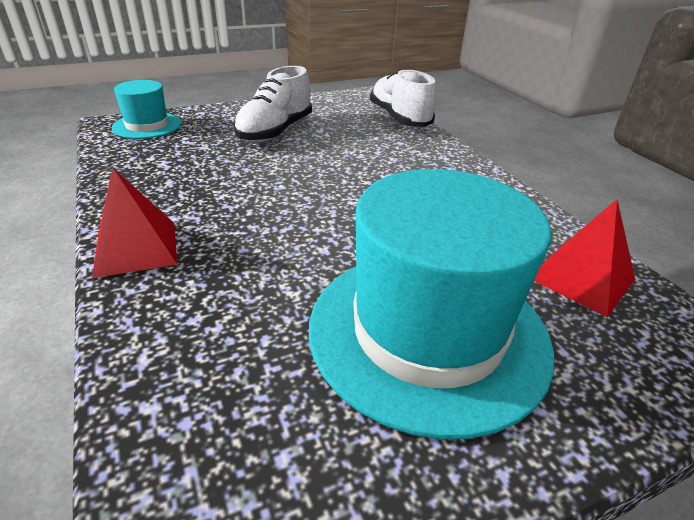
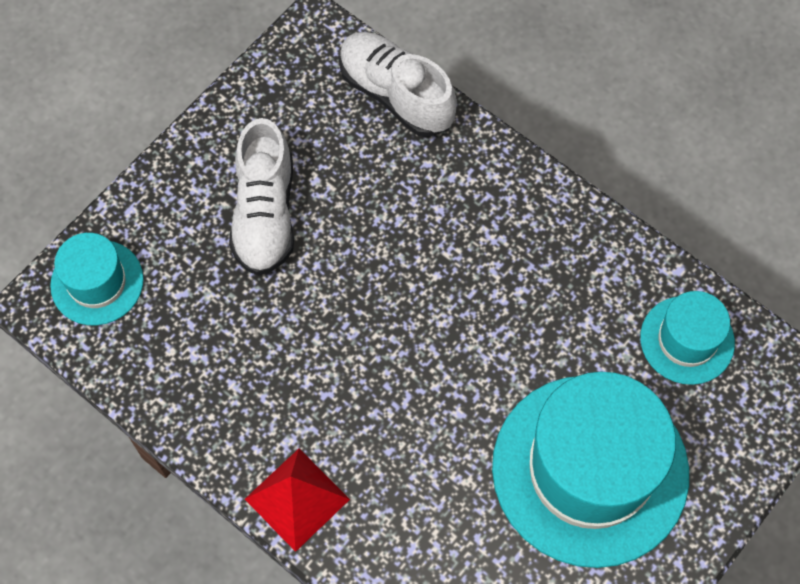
camera: 25 degrees left, 30 degrees up
red pyramid [534,199,635,317] -> turquoise hat [640,291,735,385]

